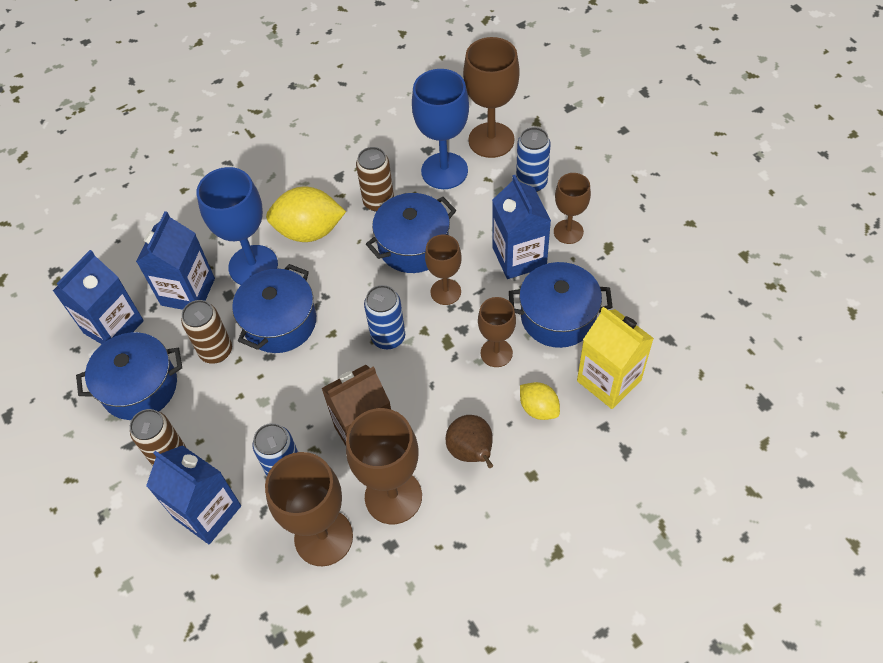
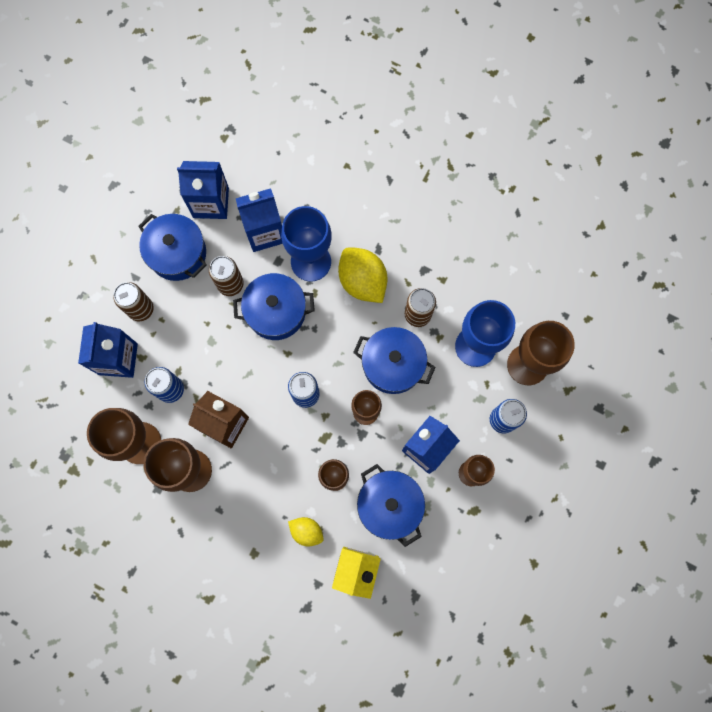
camera: 55 degrees right, 20 degrees up
brown pear [446,415,493,468] -> none
yellow lemon [520,382,560,420] -> yellow lemon turned 75 degrees counterclockwise [288,517,324,546]

